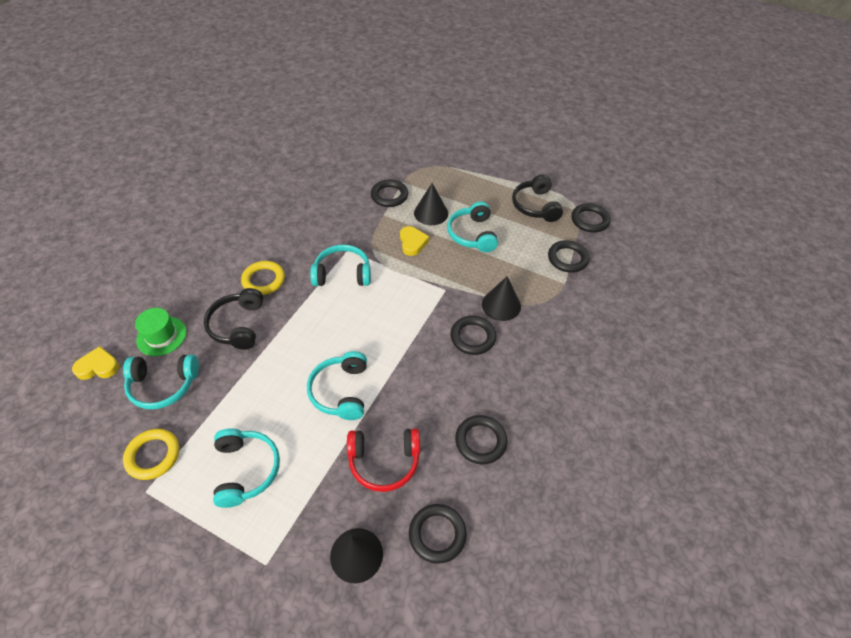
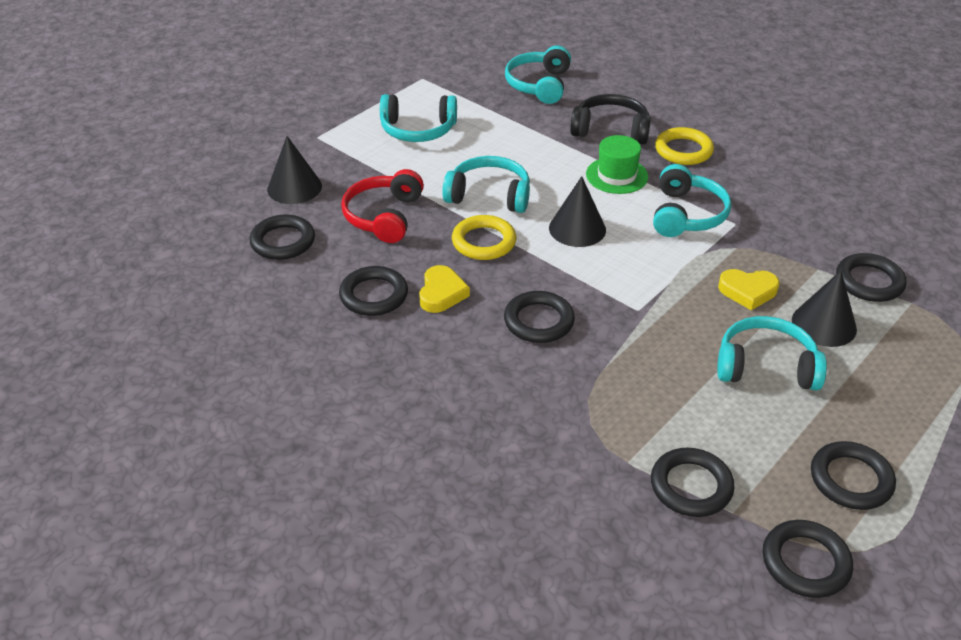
camera: 105 degrees right, 10 degrees down
yellow heart [72,346,119,380] -> yellow heart moved to [419,265,470,313]
yellow ring [123,429,179,480] -> yellow ring moved to [452,215,516,260]
green hat [135,308,187,356] -> green hat moved to [586,135,648,194]
black cone [482,276,521,321] -> black cone moved to [549,176,606,247]
black headphones [512,174,563,222] -> black ring [811,441,896,510]

